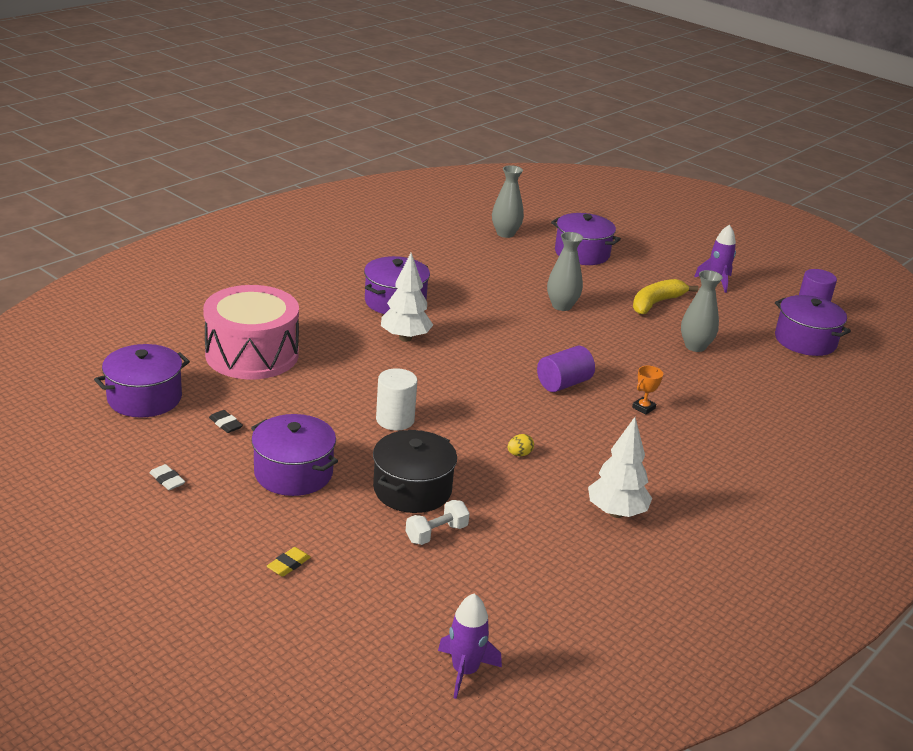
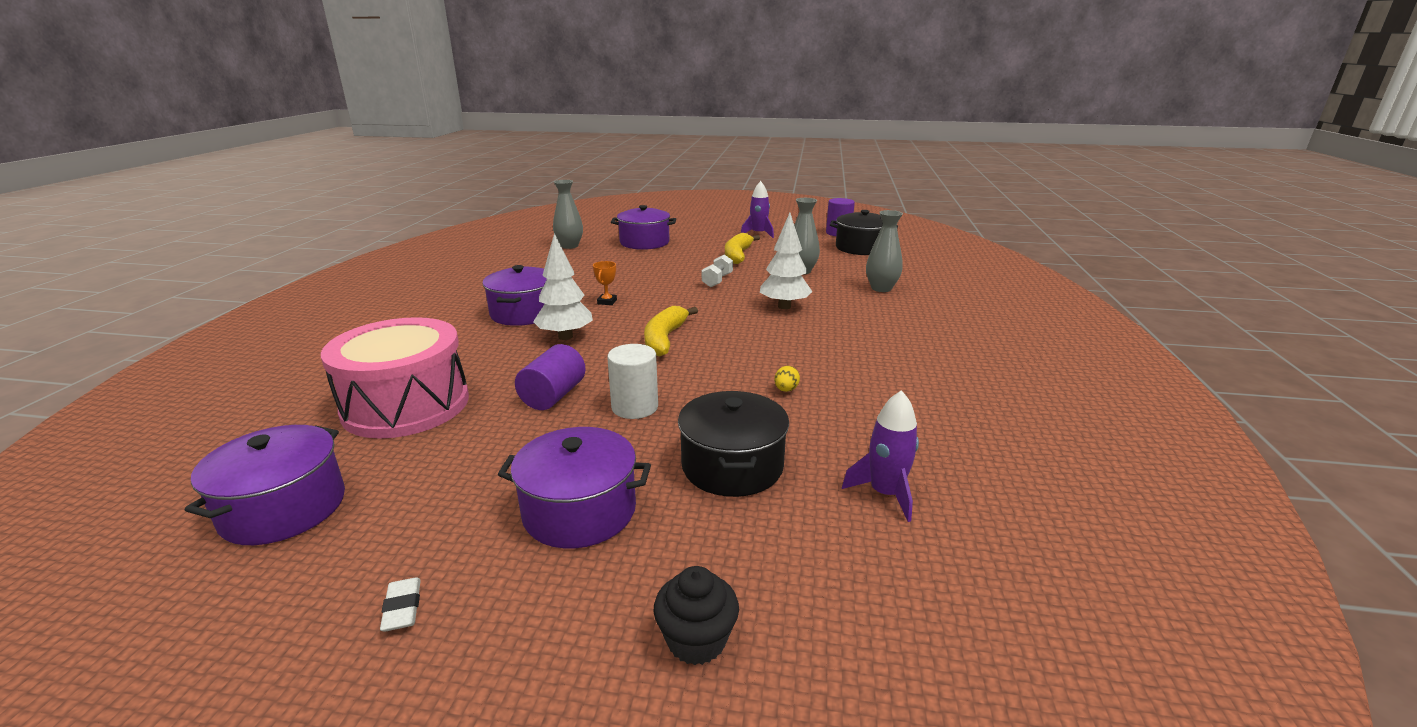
camera: 30 degrees left, 5 degrees down
white eraser [149,464,185,490] -> white eraser turned 60 degrees clockwise [380,577,421,631]
black eraser [209,410,243,433] -> none
yellow eraser [267,547,311,577] -> black cupcake [653,566,739,665]
white dumbbell [406,500,470,545] -> white dumbbell moved to [702,254,733,287]
purple rocket [438,593,502,699] -> purple rocket moved to [842,390,919,522]
purple cylinder [537,346,595,392] -> purple cylinder moved to [515,344,586,410]
grey vase [547,232,583,311] -> grey vase moved to [866,210,903,292]
white tree [588,417,652,518] -> white tree moved to [760,213,812,309]
orange trophy [632,366,663,415] -> orange trophy moved to [593,261,617,305]
purple pot [775,295,851,356] -> black pot [830,210,898,255]
none -> yellow banana [644,306,698,357]

